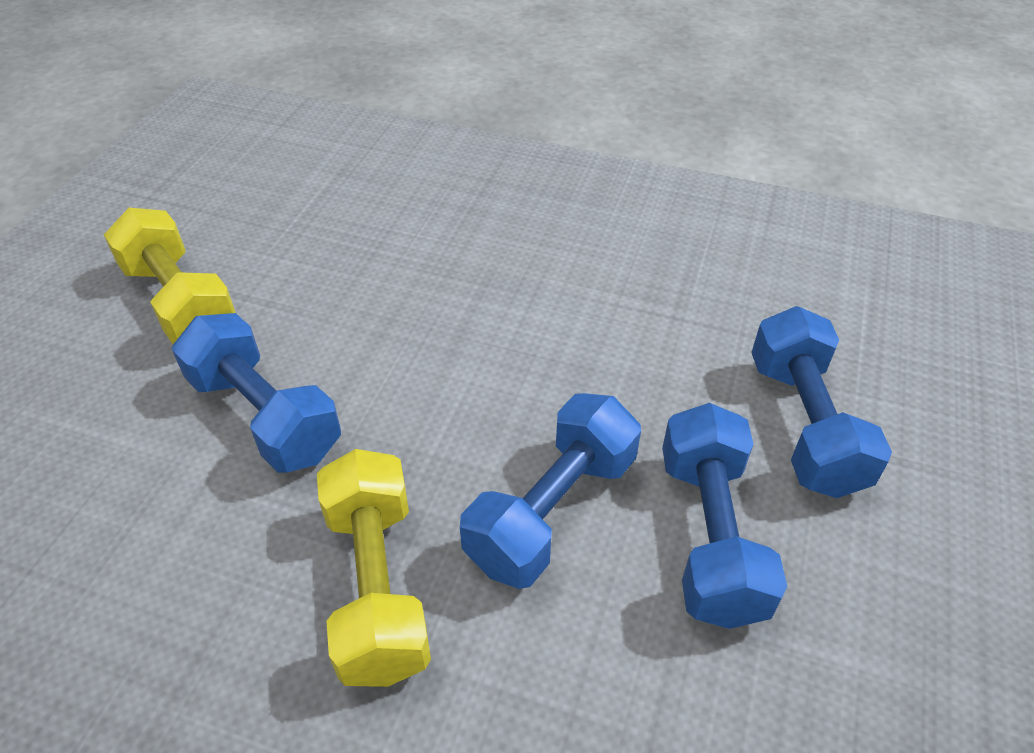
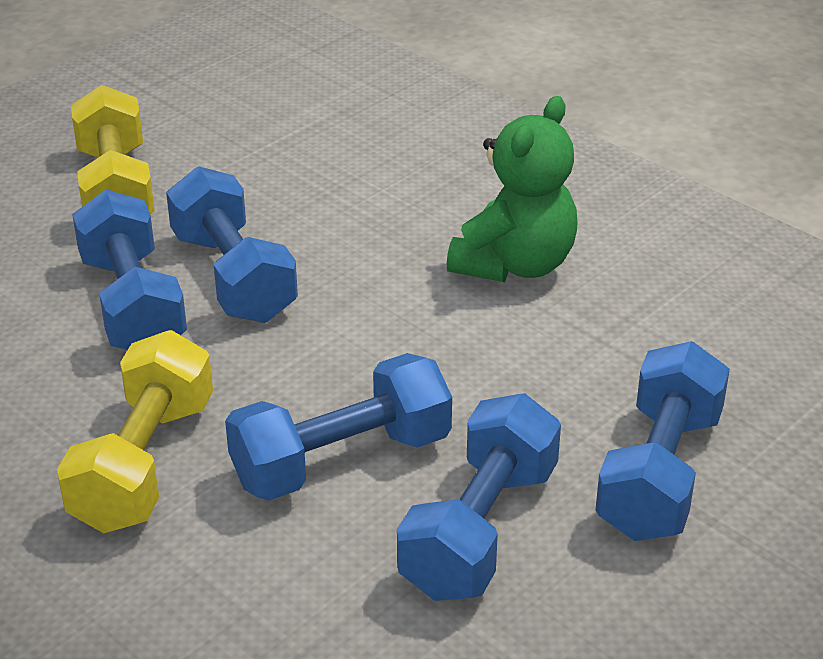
camera: 25 degrees right, 10 degrees down
none -> blue dumbbell [166,166,298,323]
none -> green teddy bear [447,96,577,282]

